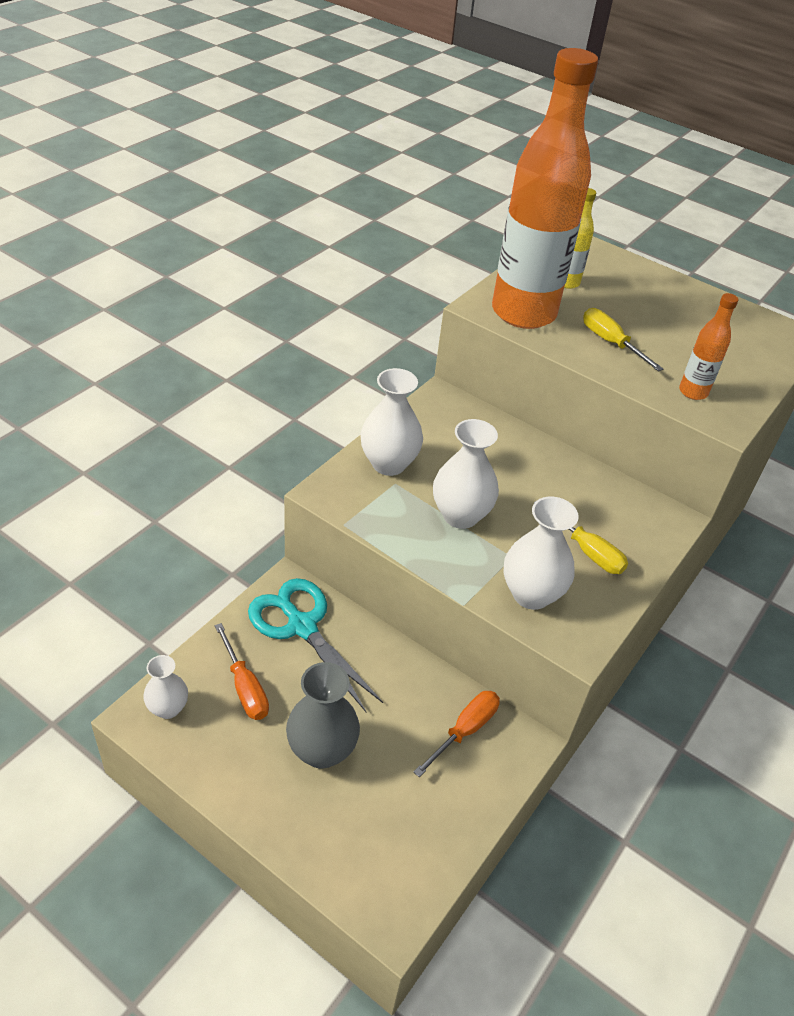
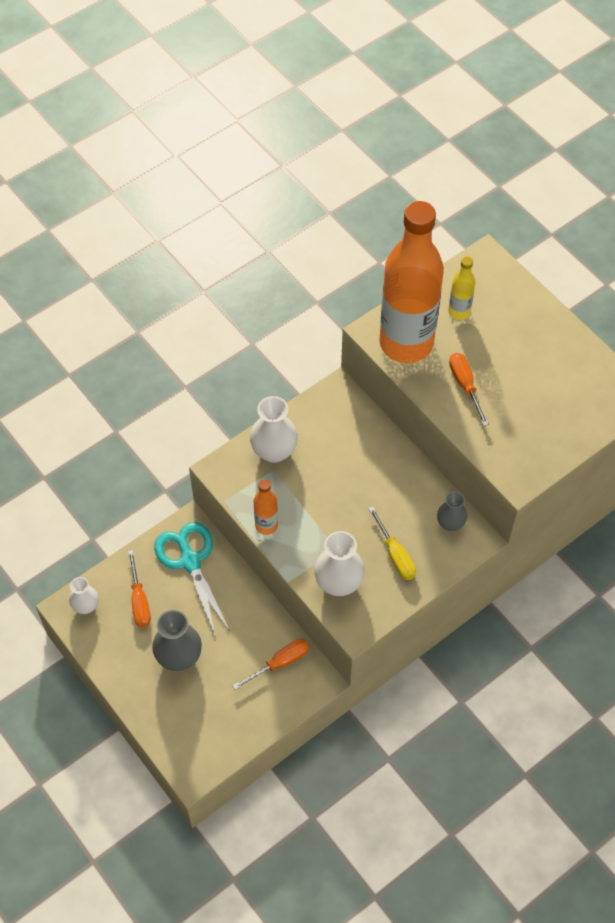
camera: 20 degrees right, 15 degrees up
white vase [433,419,499,529] -> none
yellow screwdriver [583,308,663,372] -> orange screwdriver [449,353,489,426]
orange bottle [679,293,738,400] -> orange bottle moved to [254,479,278,535]
none -> grey vase [437,491,467,531]

